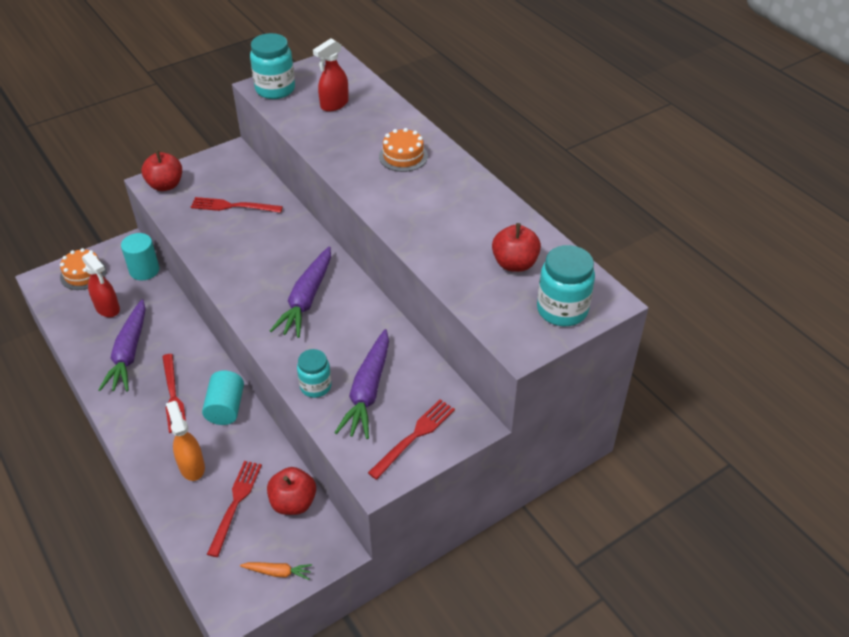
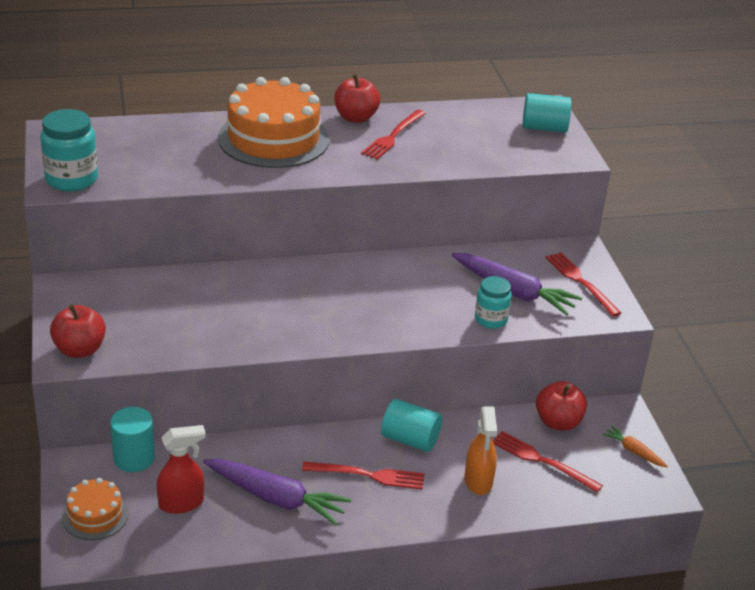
camera: 70 degrees left, 10 degrees down
orange spray bottle [166,401,205,481] -> orange spray bottle turned 90 degrees counterclockwise [465,406,497,495]
red fork [191,197,283,213] -> red fork moved to [361,110,426,159]
orange carrot [240,562,312,580] -> orange carrot turned 75 degrees counterclockwise [602,426,668,467]
purple carrot [270,247,331,338] -> none
red spray bottle [313,38,349,112] -> none
orange cake [379,128,428,172] -> orange cake [218,77,329,168], size x2.03
red apple [492,223,541,272] -> red apple moved to [334,74,380,123]
turquoise jar [537,245,595,326] -> turquoise cylinder [523,93,571,133]

